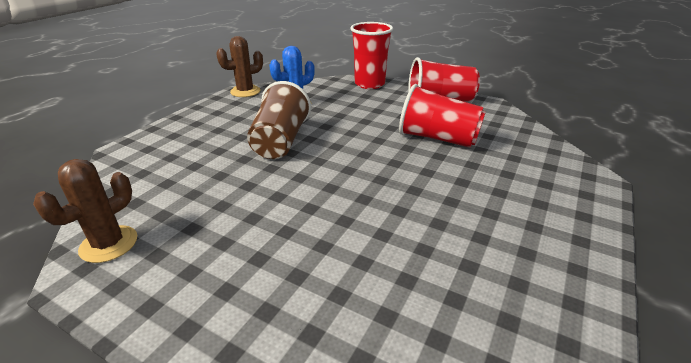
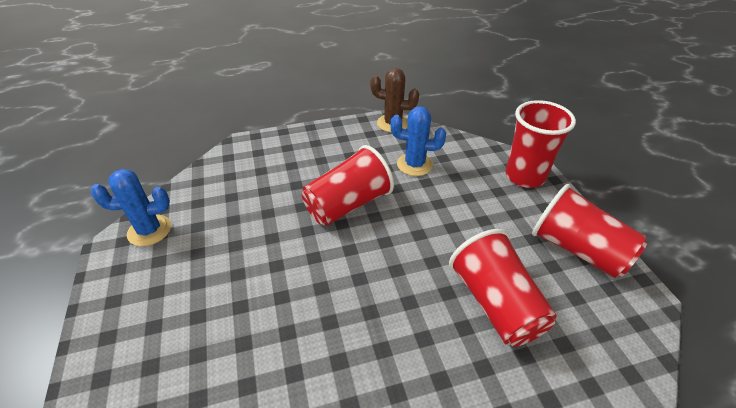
camera: 45 degrees right, 10 degrees up
brown cactus [33,159,137,263] -> blue cactus [91,169,171,246]
brown cup [247,81,311,159] -> red cup [302,145,394,226]

